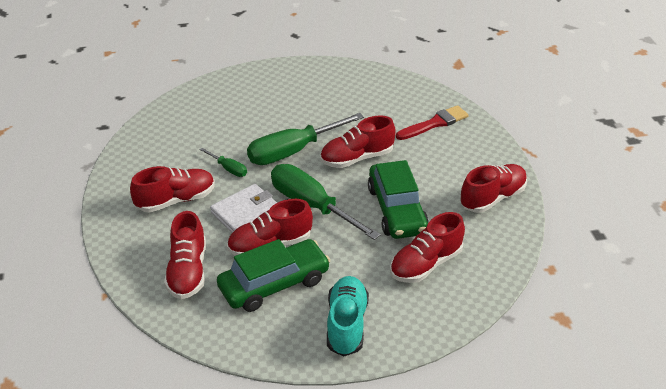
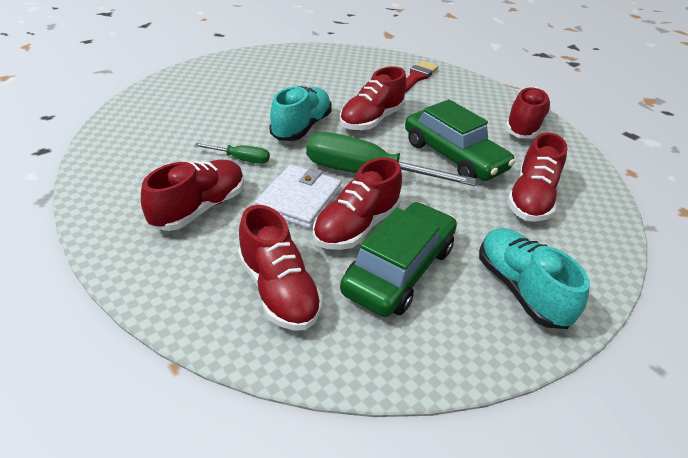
camera: 30 degrees left, 0 degrees up
green screwdriver [247,113,364,165] -> turquoise shoe [269,86,332,141]

